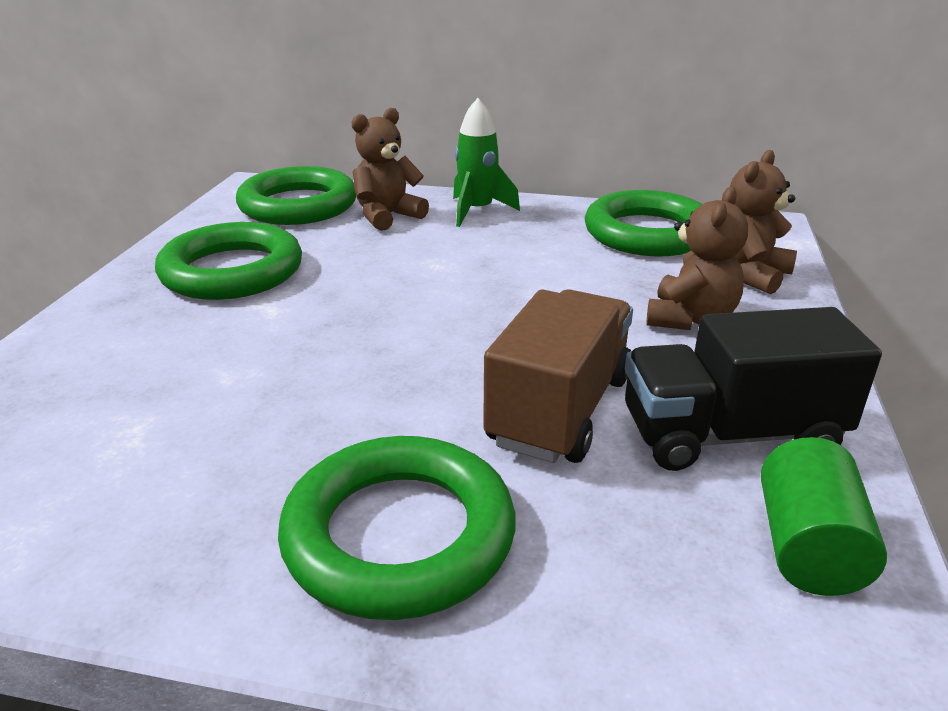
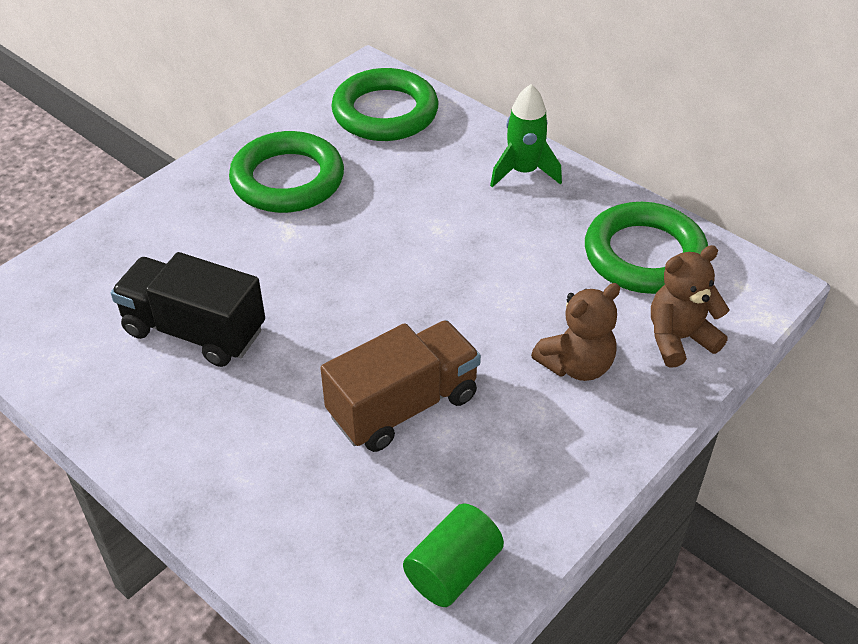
camera: 30 degrees right, 15 degrees up
green ring [278,436,516,620] -> none
brown teddy bear [352,108,429,231] -> none
black truck [625,307,882,471] -> black truck moved to [111,252,265,367]

